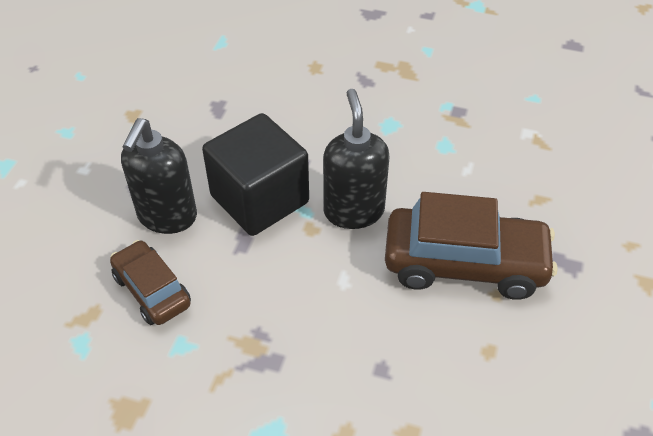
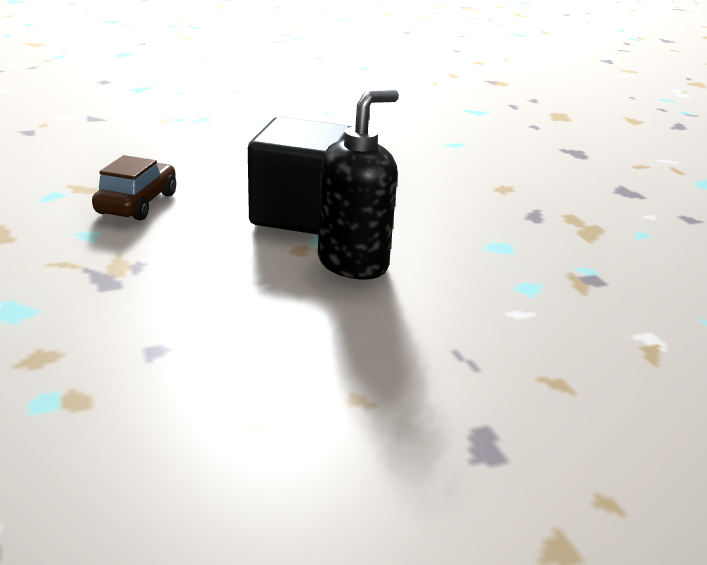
camera: 50 degrees right, 20 degrees down
black soap dispenser [121,118,197,234] -> none
brown car [385,192,557,300] -> none

